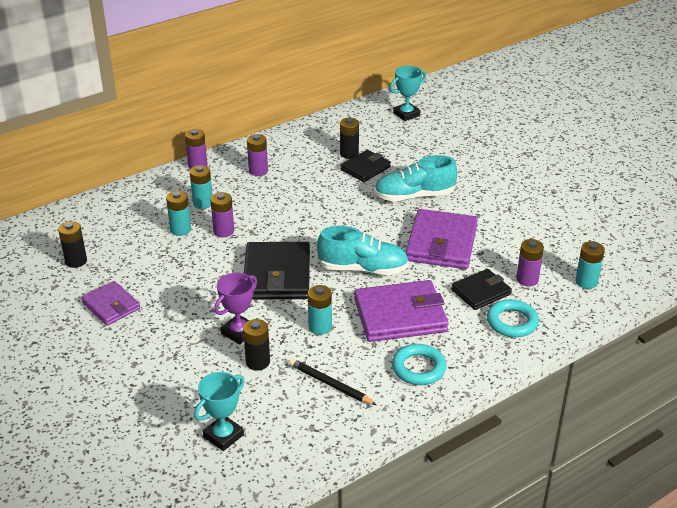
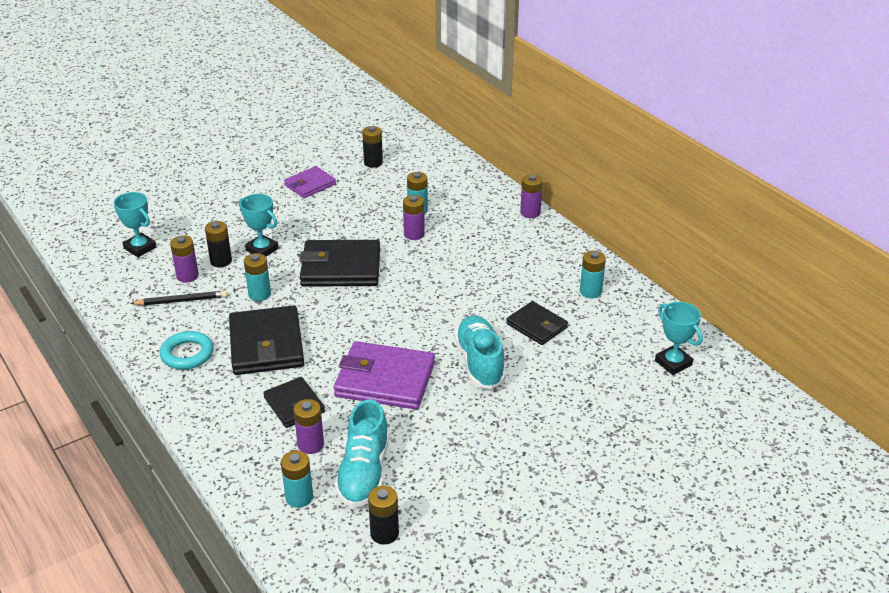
camera: 90 degrees right, 0 degrees up
turquoise battery [190,165,212,209] -> turquoise battery moved to [580,251,606,298]
purple trophy [214,273,257,345] -> turquoise trophy [239,194,279,257]
purple battery [247,134,268,176] -> purple battery moved to [170,235,199,283]
black pencil [289,358,377,405] -> black pencil turned 45 degrees clockwise [130,290,227,306]
turquoise shoe [317,226,409,275] -> turquoise shoe moved to [335,399,389,508]
black battery [340,118,359,159] -> black battery moved to [368,486,399,544]
purple wallet [354,280,449,342] -> black wallet [229,305,304,375]
turquoise ring [487,299,539,337] -> none

